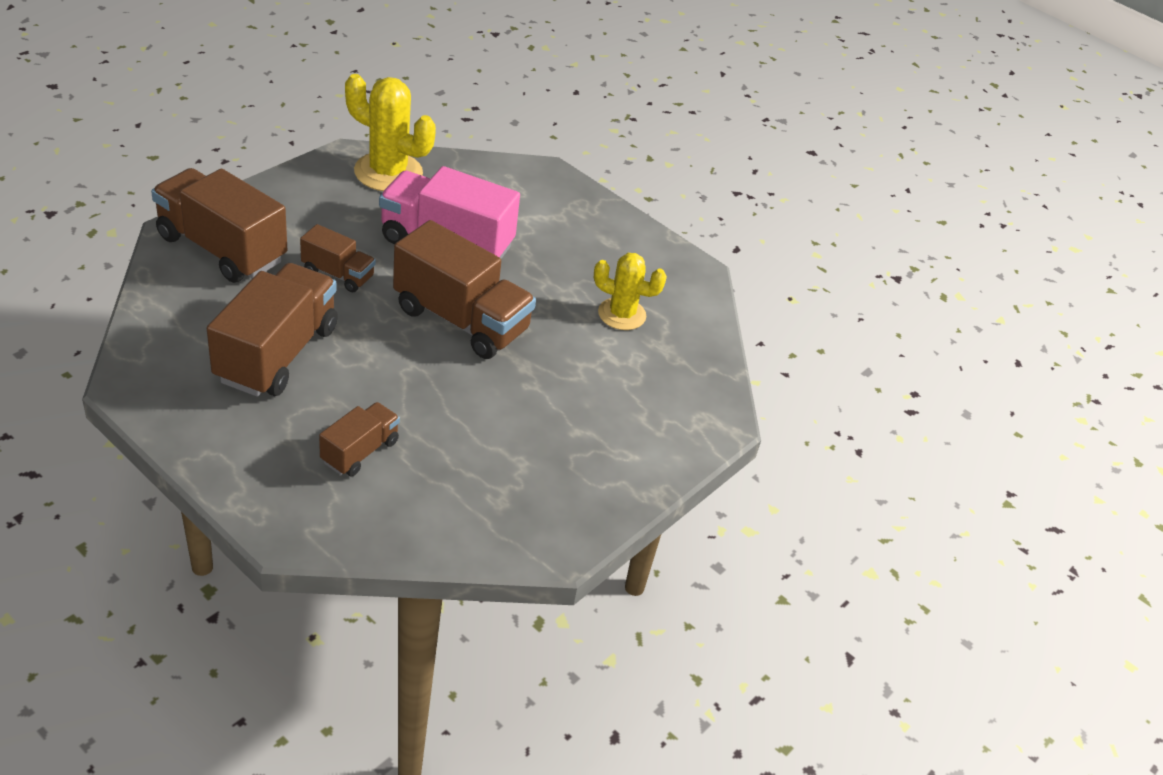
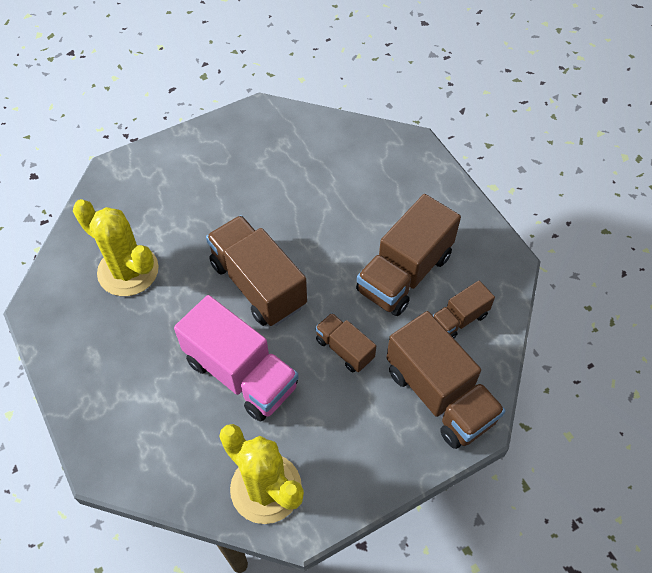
camera: 155 degrees left, 15 degrees up
brown truck [319,402,400,477] -> brown truck moved to [433,281,495,338]
yellow cactus [594,253,667,330] -> yellow cactus [73,199,159,296], size x1.53

